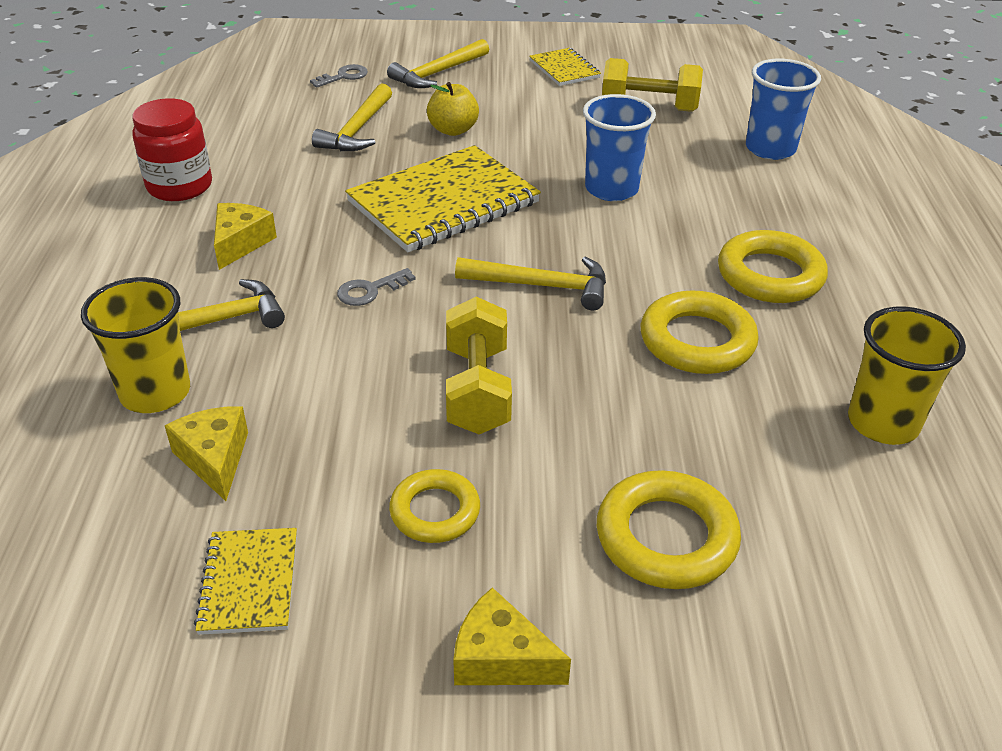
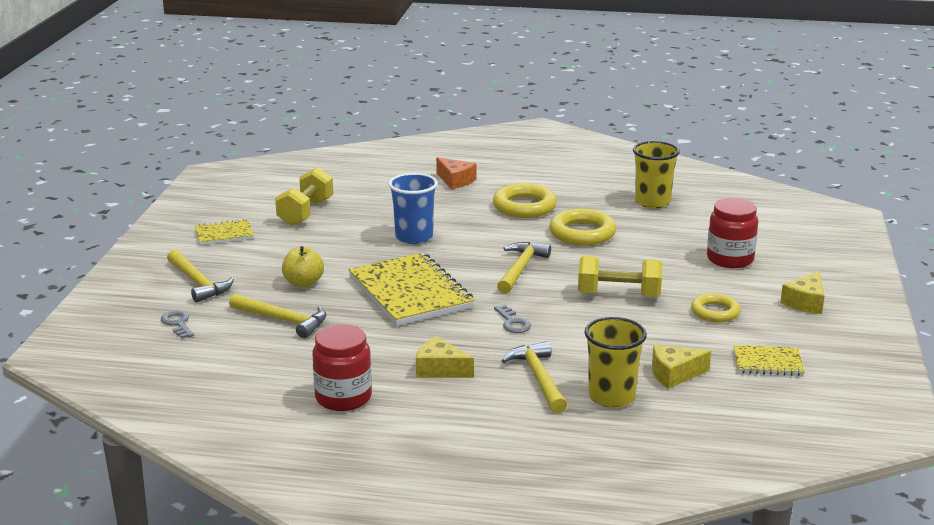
camera: 80 degrees left, 15 degrees down
yellow ring [597,470,741,589] -> red jar [707,198,758,268]
blue cup [746,59,821,160] -> none
none -> orange cheese [436,157,476,189]

